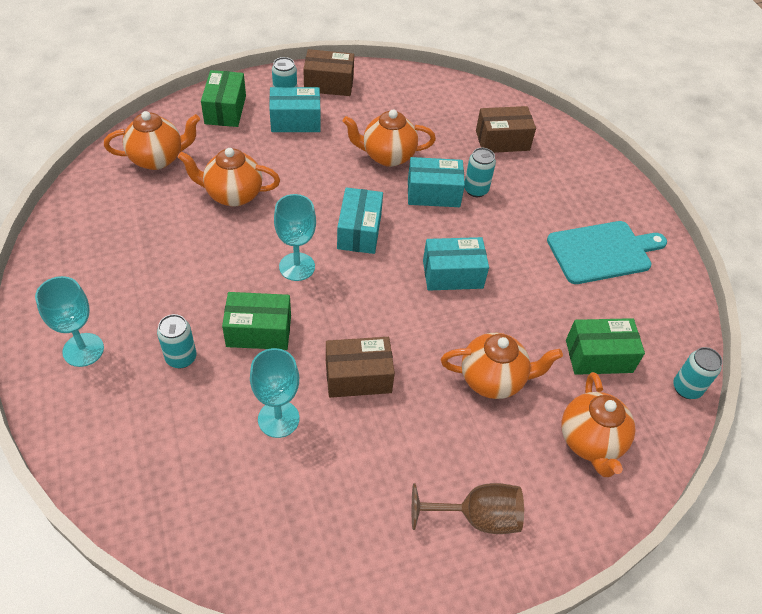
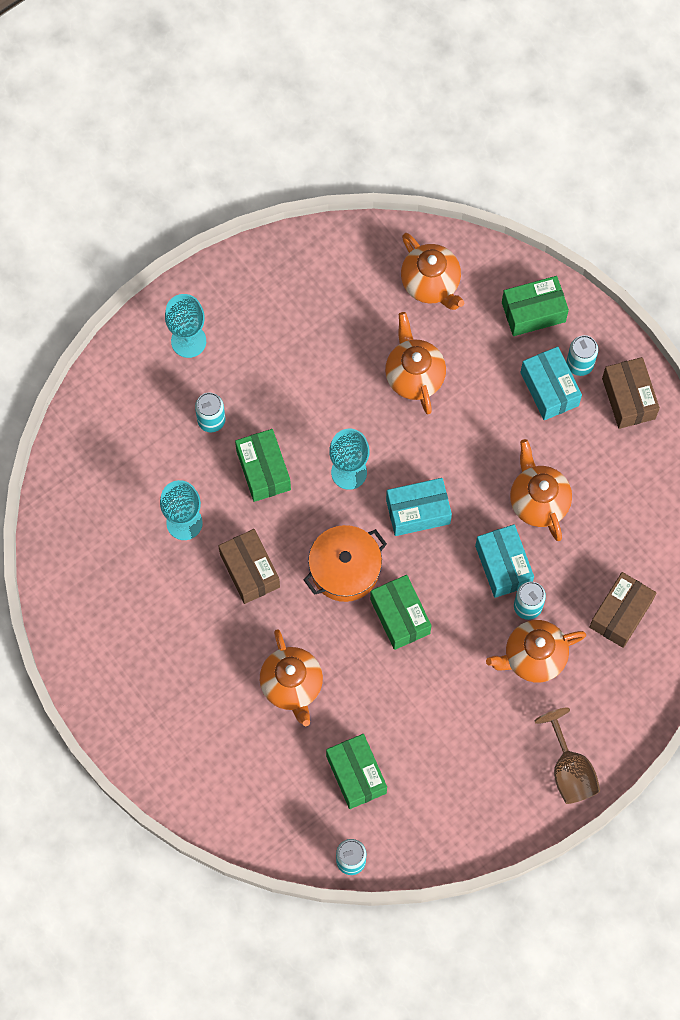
camera: 75 degrees right, 20 degrees up
brown goblet [412,483,524,534] -> brown goblet moved to [535,708,600,804]
turquoise box [423,237,489,291] -> green box [370,575,432,650]
brown box [476,106,536,153] -> brown box turned 60 degrees clockwise [589,572,656,648]
turquoise cutting board [547,221,667,284] -> none
orange teapot [562,372,635,477] -> orange teapot moved to [486,620,586,682]
none -> orange pot [304,525,387,602]

